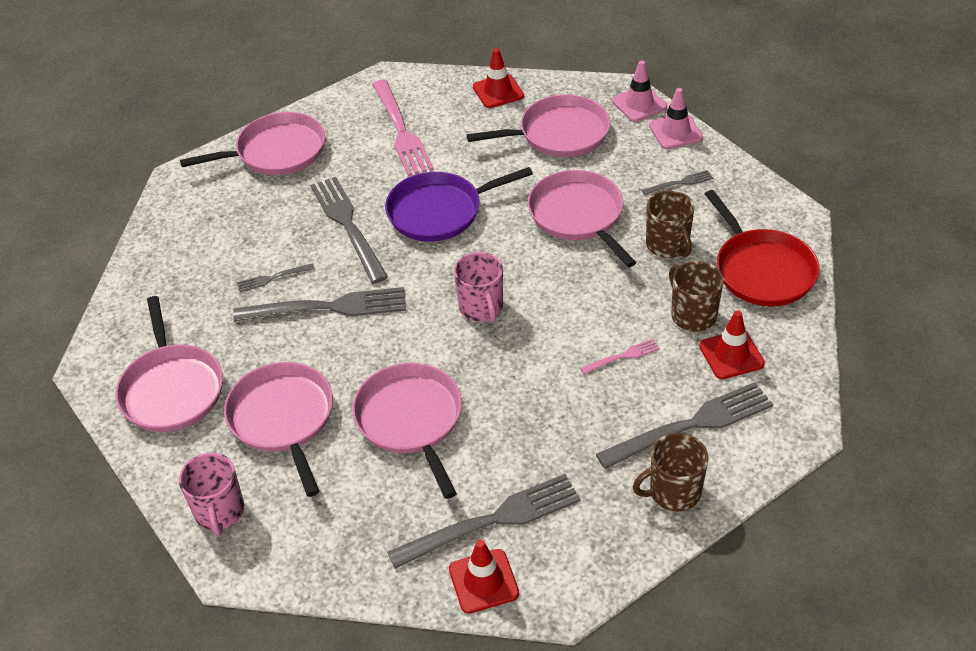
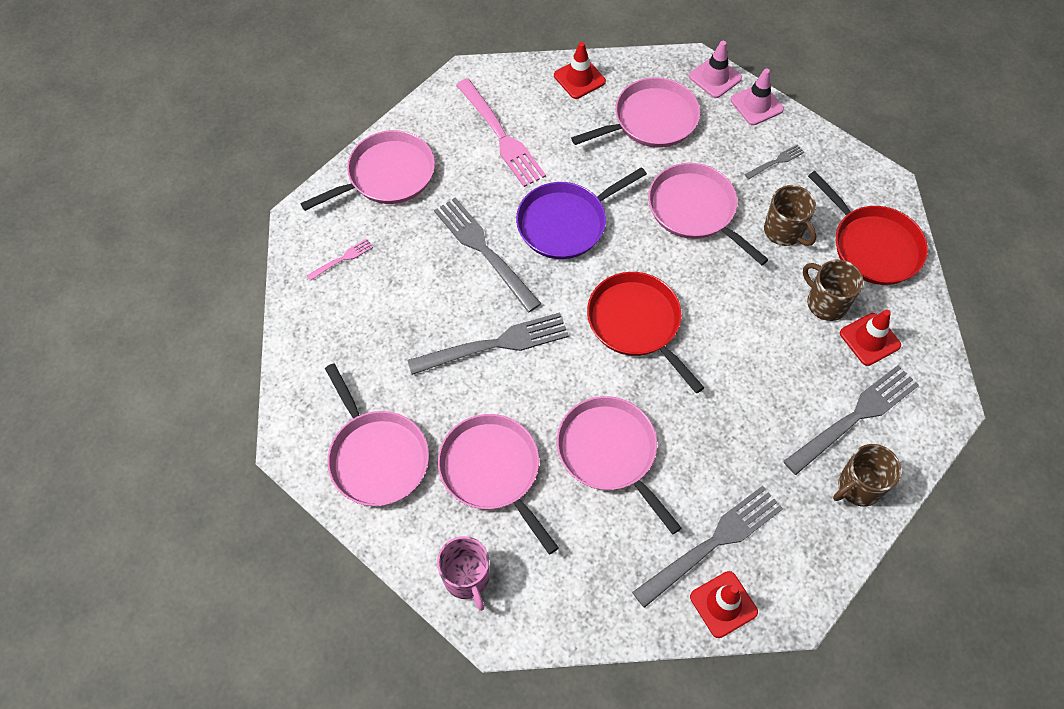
camera: 15 degrees left, 15 degrees up
grey fork [237,264,314,292] -> none
pink mug [454,252,503,323] -> red pan [587,272,704,393]
pink fork [580,339,660,374] -> pink fork moved to [307,239,373,281]

